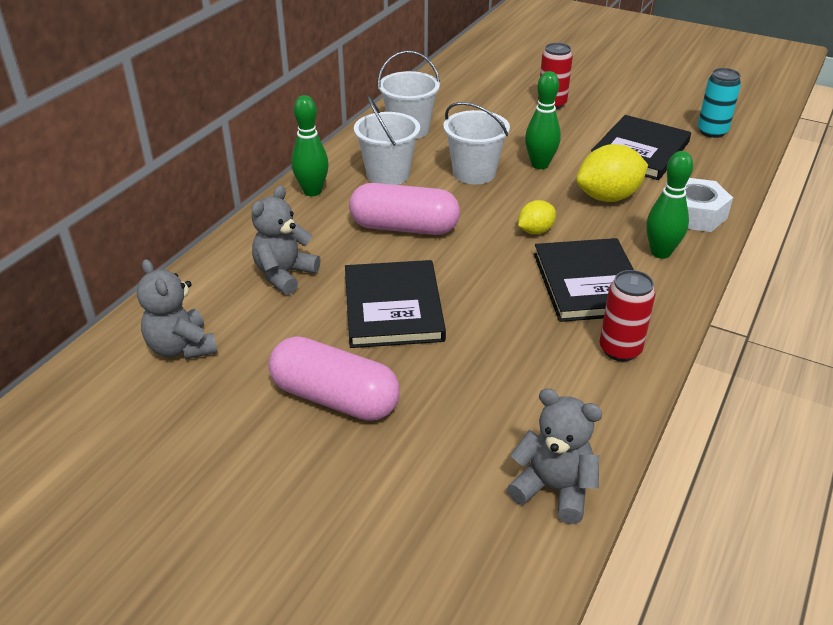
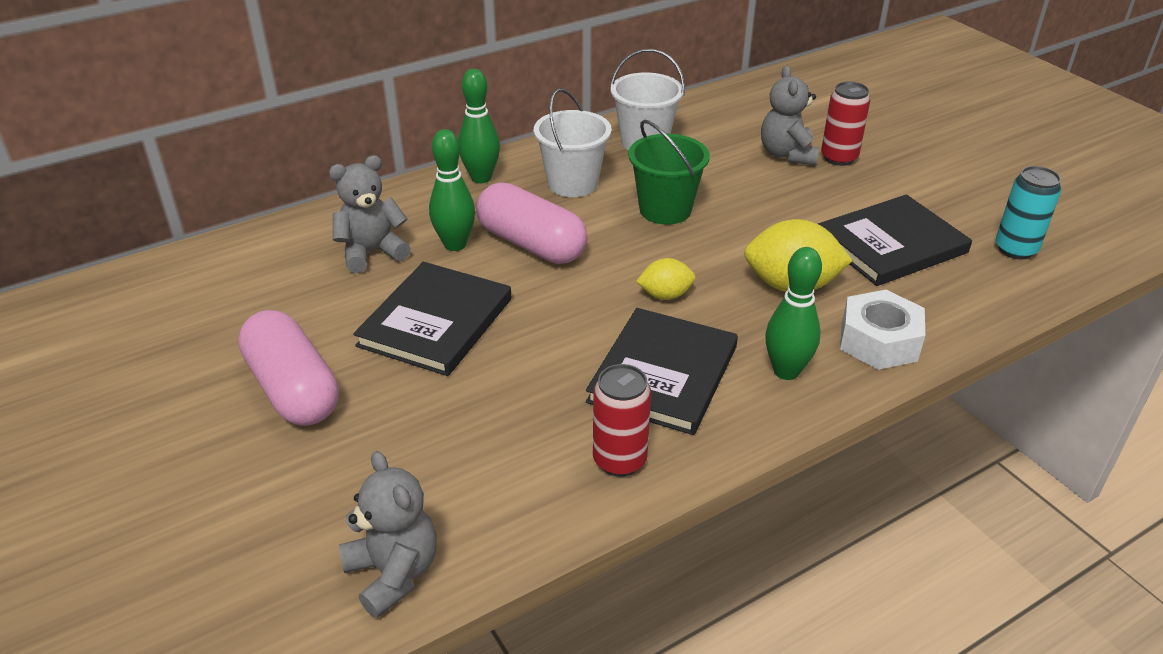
camera: 30 degrees right, 0 degrees up
grey teddy bear [137,259,218,360] -> grey teddy bear moved to [761,66,819,165]
white bucket [444,102,510,184] -> green bucket [628,119,710,225]
green bowling pin [525,71,561,169] -> green bowling pin moved to [429,129,475,251]

